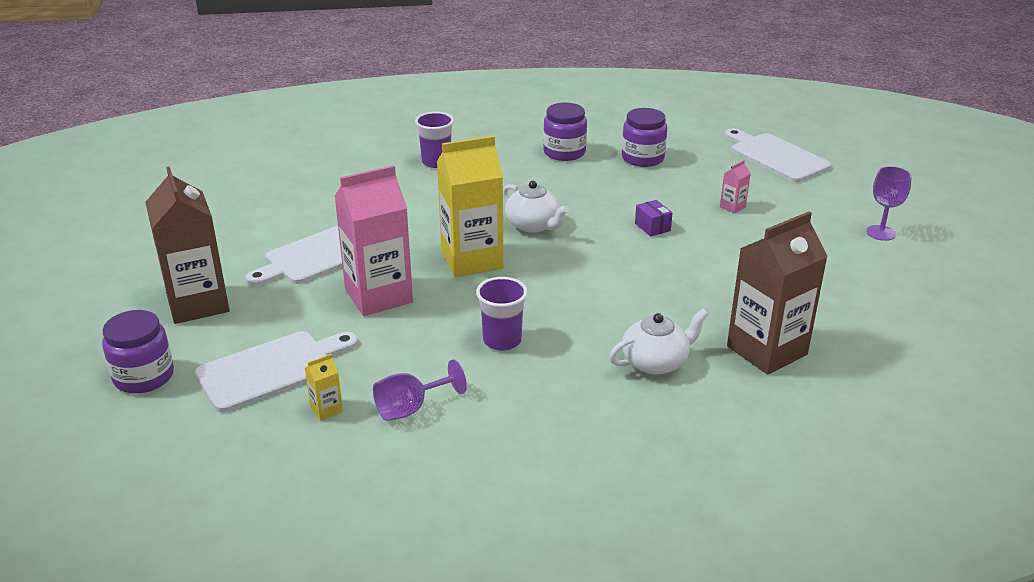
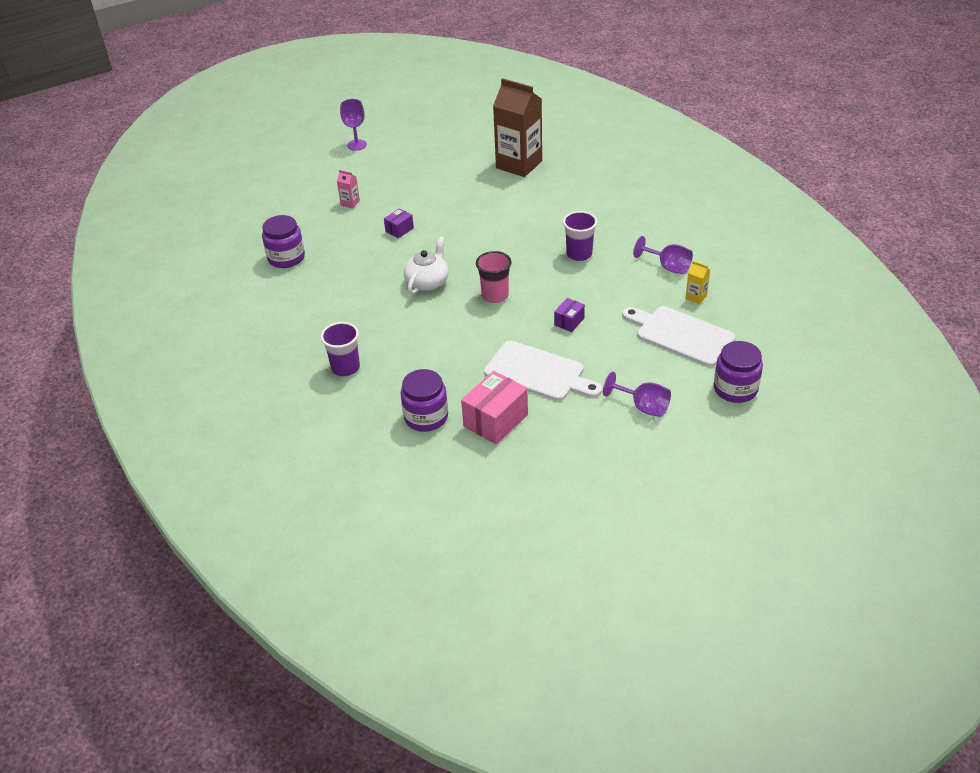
camera: 110 degrees left, 10 degrees up
brown carton [145,166,230,324] -> purple goblet [603,372,671,417]
pink carton [334,165,413,316] -> purple box [554,298,585,332]
yellow carton [437,136,504,277] -> pink cup [476,251,512,303]
purple jar [543,102,587,161] -> purple jar moved to [401,369,448,432]
white teapot [609,309,708,375] -> none
white cutting board [724,128,831,182] -> none
none -> pink box [461,371,528,445]

